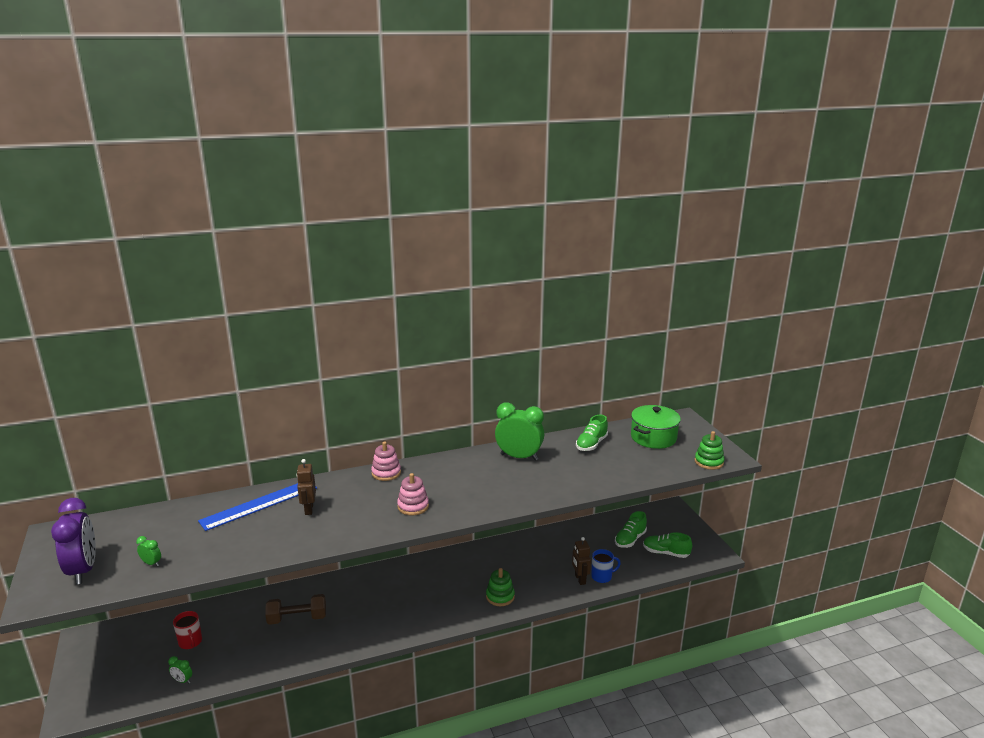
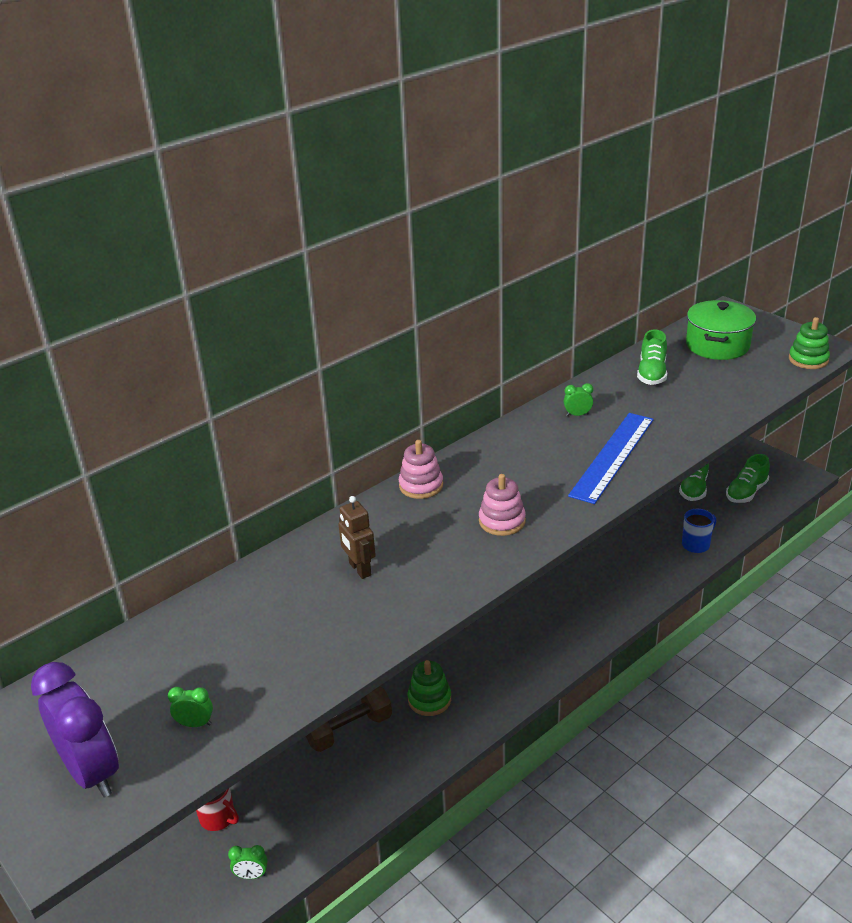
camera: 20 degrees left, 10 degrees up
blue ruler [198,483,317,531] -> blue ruler moved to [568,413,654,504]
green stacking toy [486,568,515,606] -> green stacking toy moved to [408,660,451,716]
green clock [495,402,544,461] -> green clock [564,383,593,416], size x0.42
brown robot [572,537,591,585] -> none
green shoe [643,532,692,558] -> green shoe turned 45 degrees counterclockwise [726,454,770,503]

